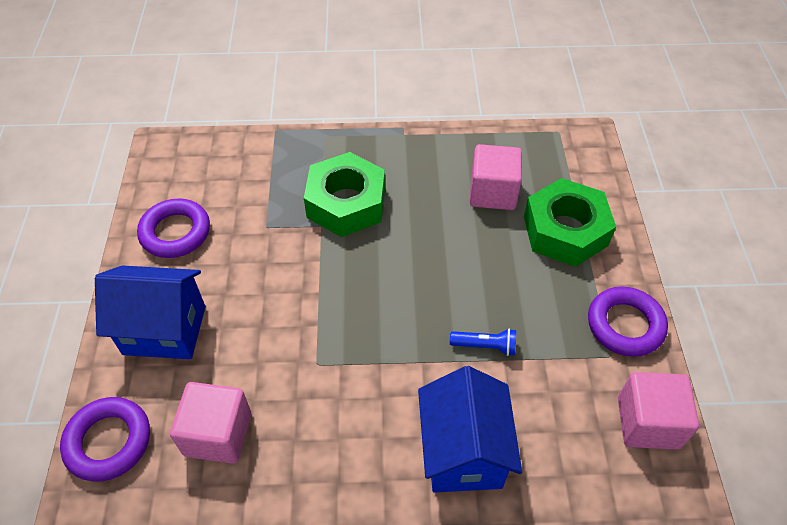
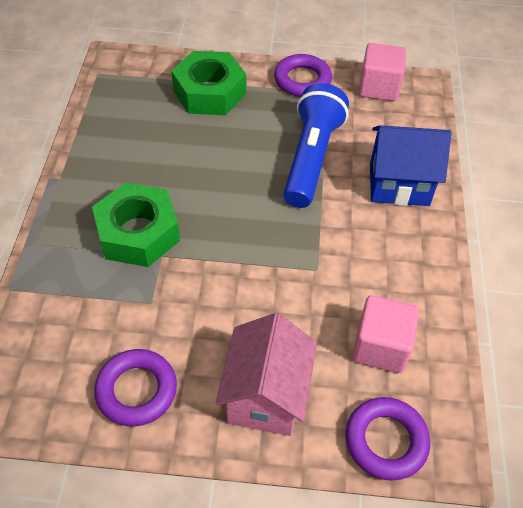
camera: 85 degrees left, 0 degrees up
blue house [95,266,205,359] -> pink house [215,313,317,436]
blue flashlight [450,329,516,356] -> blue flashlight [283,83,349,208], size x2.46
pink cube [470,144,522,210] -> none

